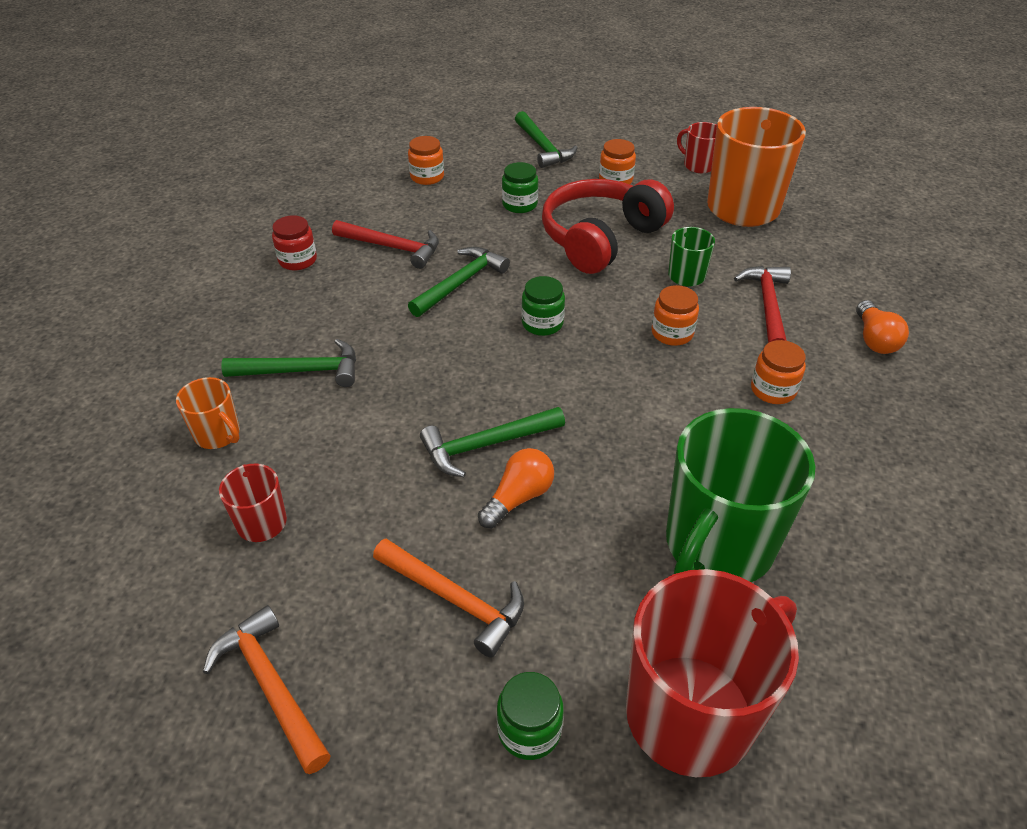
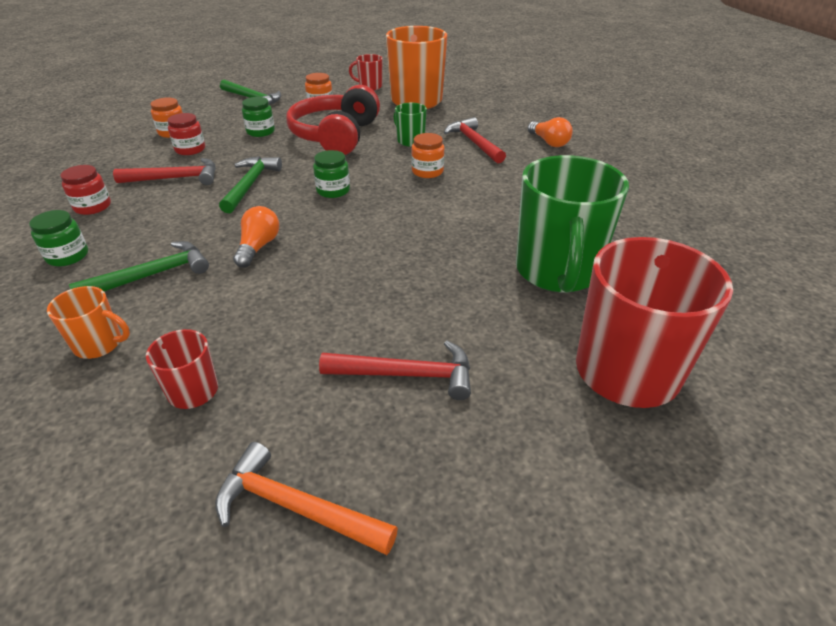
camera: 30 degrees left, 5 degrees down
orange hammer [373,539,524,658] -> red hammer [319,340,471,400]
green hammer [420,407,565,477] -> none
orange light bulb [478,448,554,528] -> orange light bulb moved to [233,206,279,268]
green jar [497,672,564,760] -> green jar moved to [29,210,88,266]
orange jar [751,340,806,404] -> none
none -> red jar [168,113,205,155]

